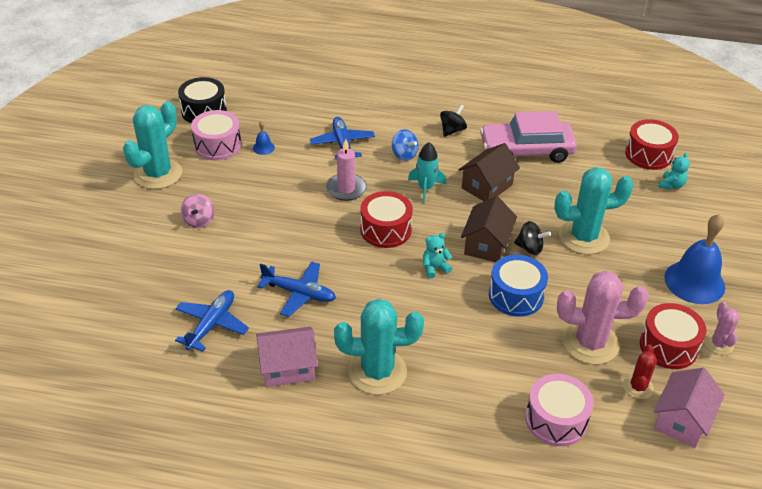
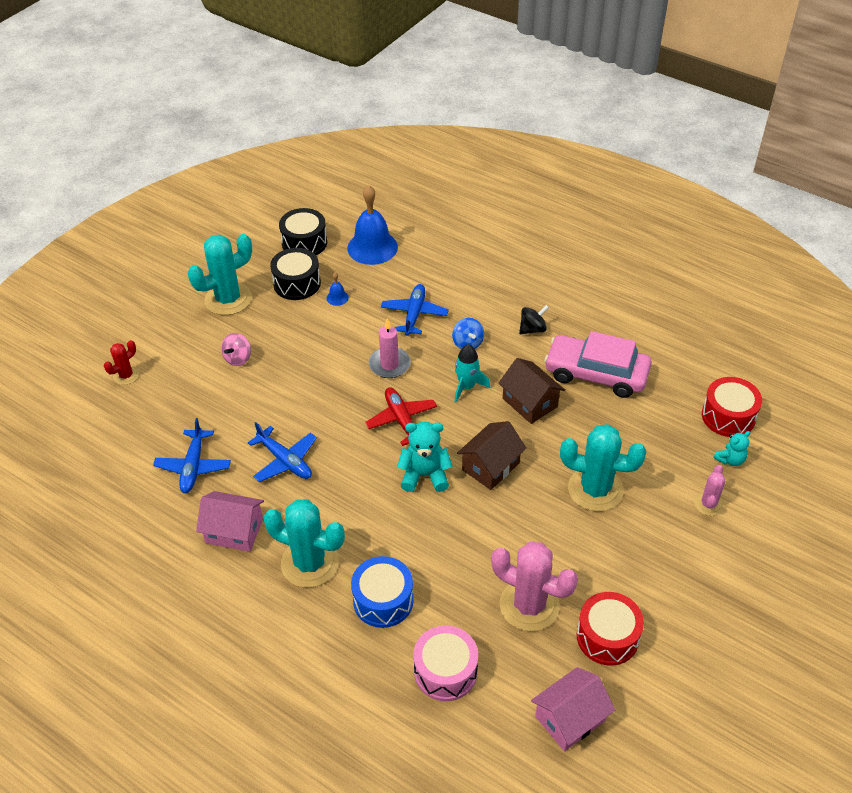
camera: 25 degrees right, 5 degrees up
blue plane [175,290,249,352] -> blue plane turned 135 degrees clockwise [153,418,231,493]
pink drum [191,110,241,160] -> black drum [270,248,321,300]
red drum [360,191,413,248] -> red plane [365,387,437,446]
turquoise teddy bear [423,233,452,278] -> turquoise teddy bear [397,422,452,492], size x1.68
brown house [458,143,520,201] -> brown house turned 75 degrees clockwise [499,358,565,424]
blue drum [489,255,548,317] -> blue drum moved to [351,556,414,628]
black spinning top [514,221,551,255] -> none
red cactus [623,344,657,399] -> red cactus moved to [104,340,139,385]
blue bell [664,214,725,304] -> blue bell moved to [347,185,398,265]
pink cactus [704,302,739,355] -> pink cactus moved to [694,465,725,516]

